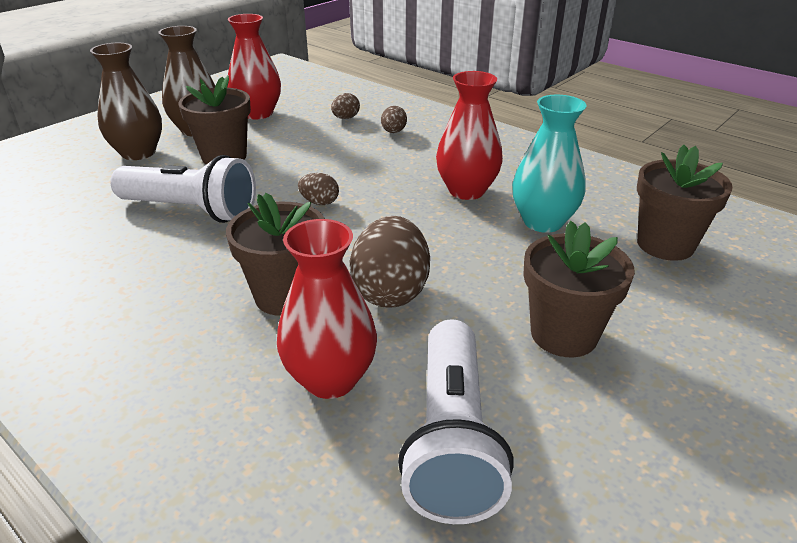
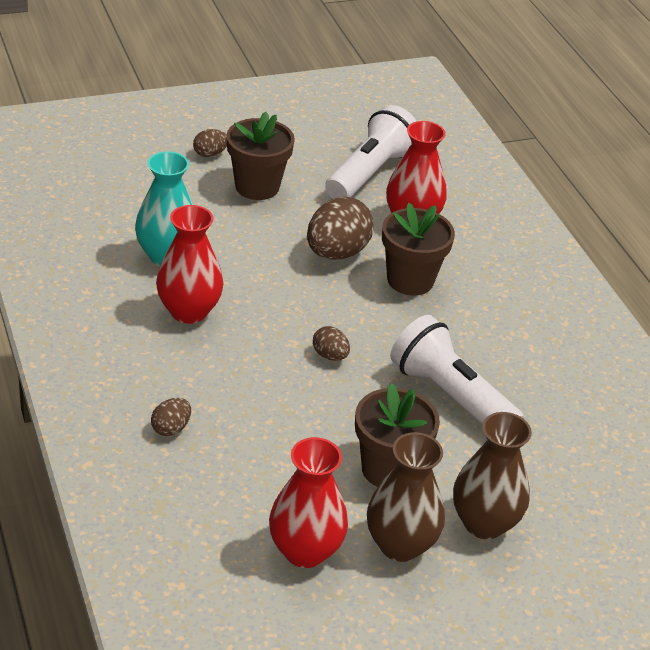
camera: 155 degrees left, 5 degrees up
brown egg [331,93,360,119] -> brown egg moved to [193,129,227,157]
brown flower pot [637,145,733,261] -> none

